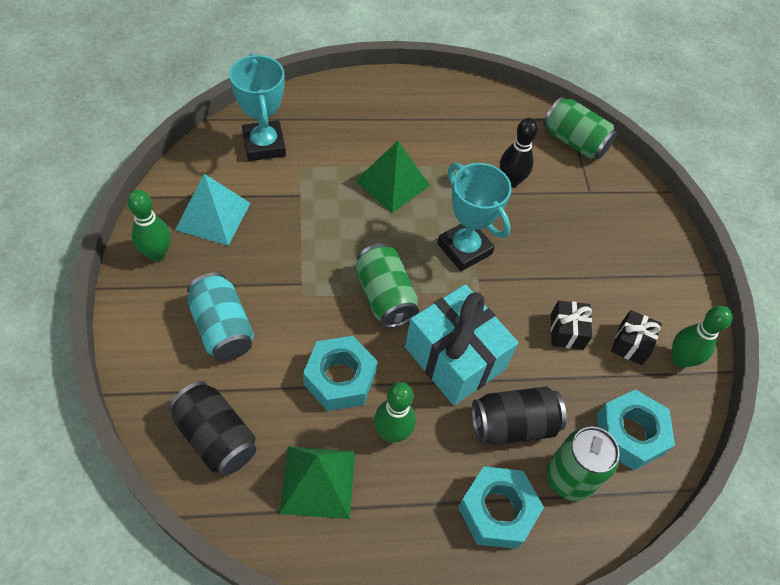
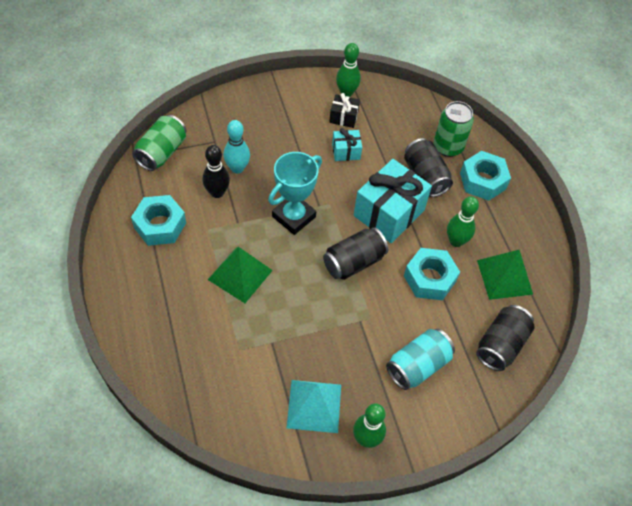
camera: 100 degrees left, 0 degrees up
turquoise trophy [229,53,286,161] -> none
green can [355,244,419,328] -> black can [323,227,388,280]
black gift [551,300,592,350] -> turquoise gift [332,128,362,161]
turquoise nut [596,389,675,470] -> turquoise nut moved to [131,195,186,246]
none -> turquoise bowling pin [224,120,250,174]

